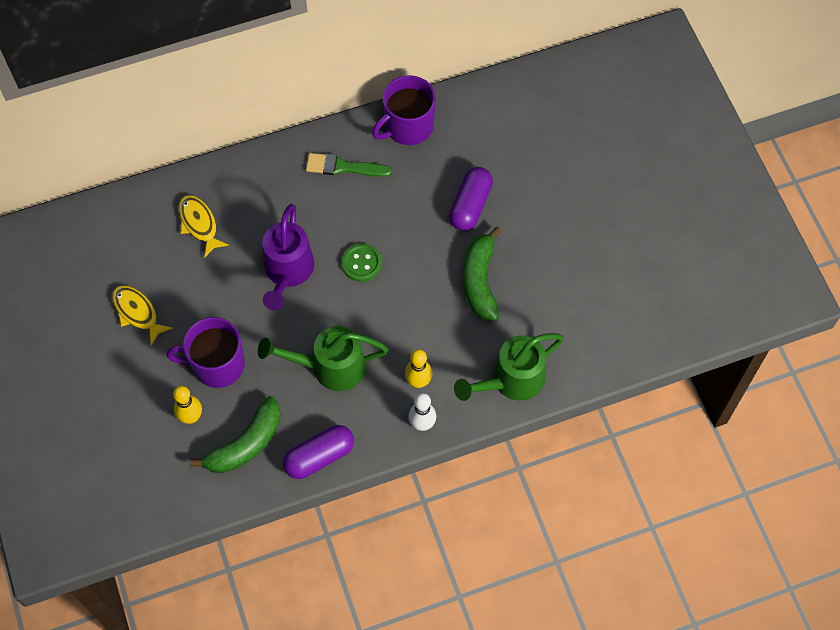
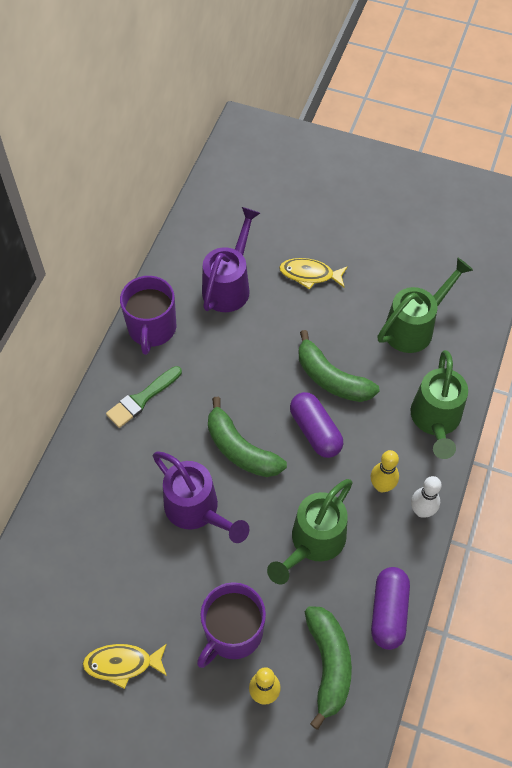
camera: 50 degrees left, 5 degrees down
yellow fish [179,195,229,258] -> yellow fish moved to [279,258,348,290]
green button [342,243,382,282] -> green banana [208,397,287,477]
purple capsule [449,167,493,231] -> purple capsule moved to [290,392,343,458]
none -> purple watering can [202,207,260,312]
none -> green watering can [377,257,473,353]

